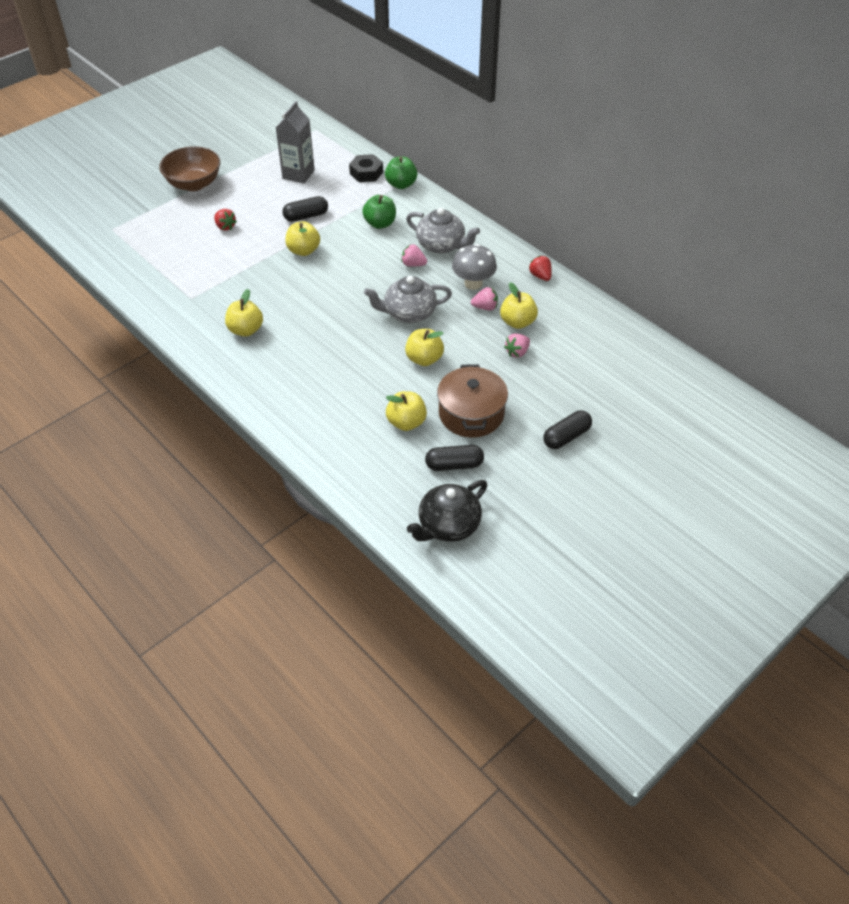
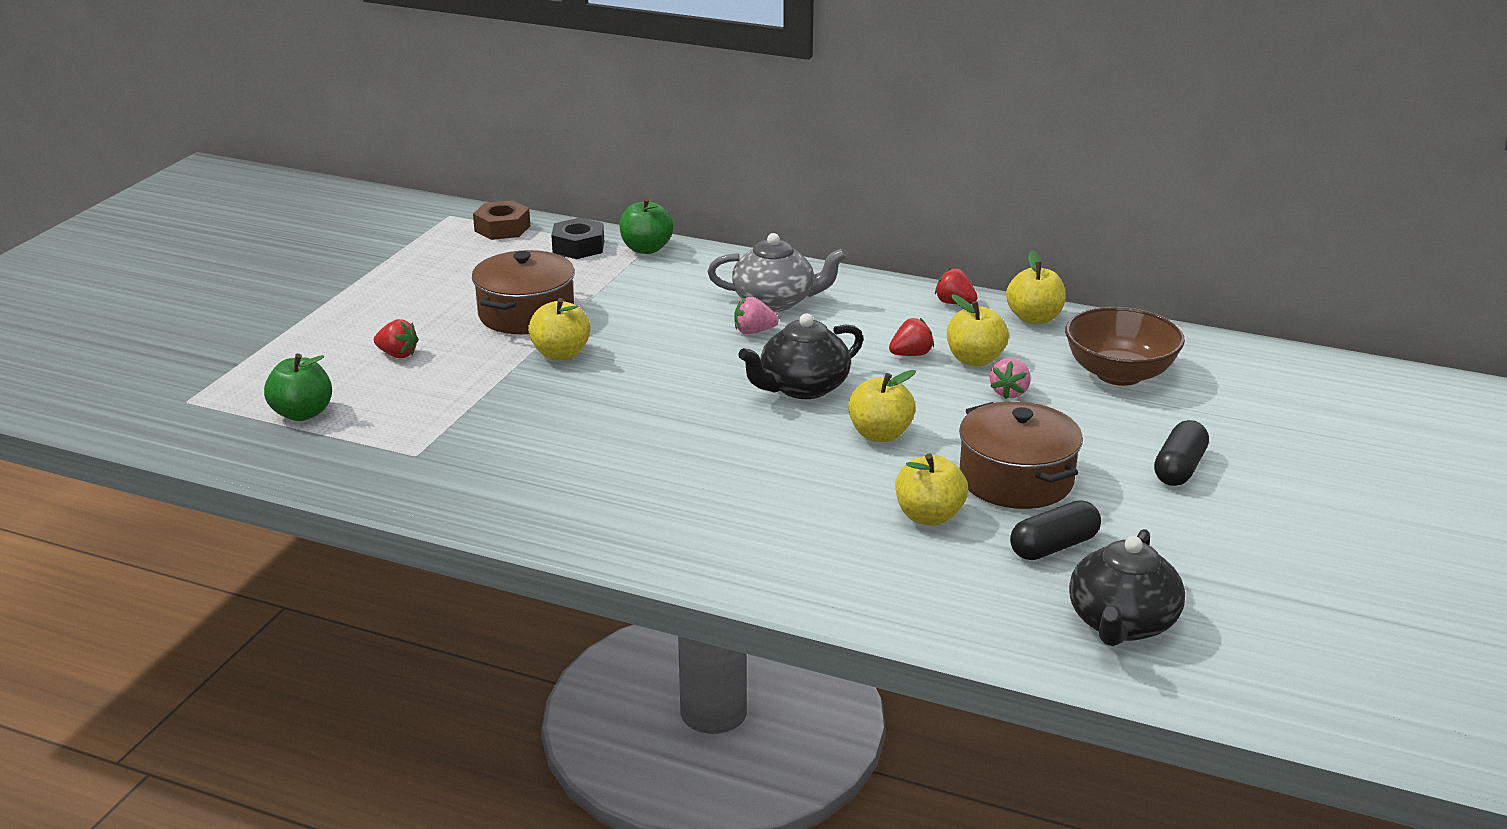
camera: 25 degrees left, 20 degrees down
brown bowl [159,146,220,191] -> brown bowl moved to [1065,307,1185,386]
yellow apple [225,289,263,337] -> yellow apple moved to [1006,250,1066,324]
grey carton [276,101,315,183] -> none
black capsule [282,196,328,222] -> brown pot [472,250,575,334]
green apple [362,195,396,229] -> green apple moved to [264,354,332,421]
grey teapot [364,276,452,323] -> black teapot [738,313,864,399]
grey mushroom [452,244,497,290] -> none
pink strawberry [471,287,498,311] -> red strawberry [889,318,934,356]
none -> brown nut [473,200,530,240]

